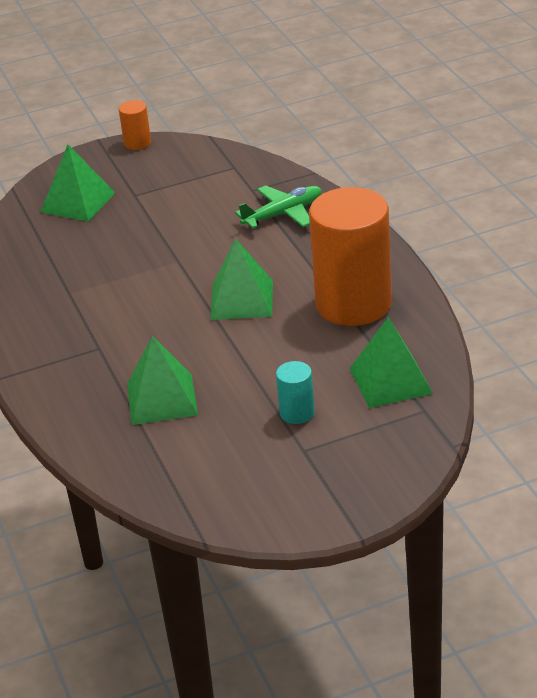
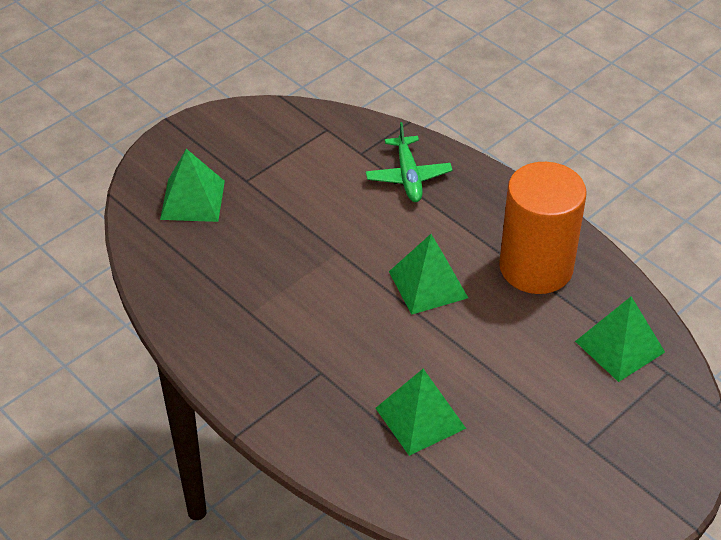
camera: 25 degrees left, 10 degrees up
orange cylinder [119,100,151,150] -> none
green plane [235,185,322,228] -> green plane turned 135 degrees clockwise [366,122,453,202]
turquoise cylinder [276,361,315,424] -> none

